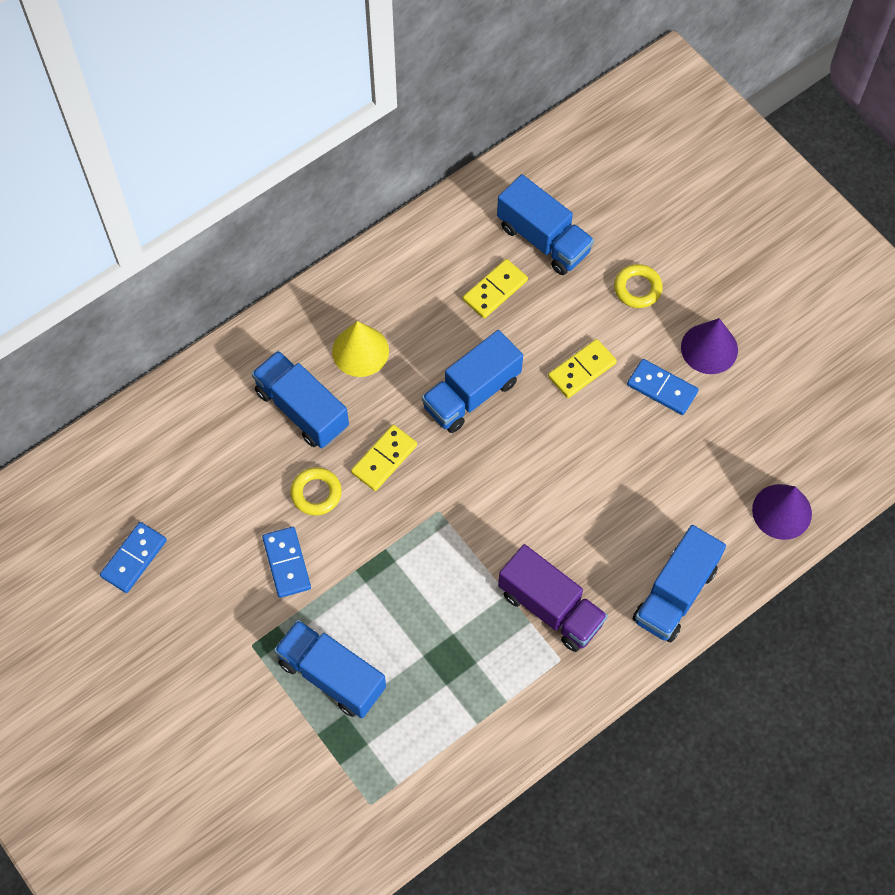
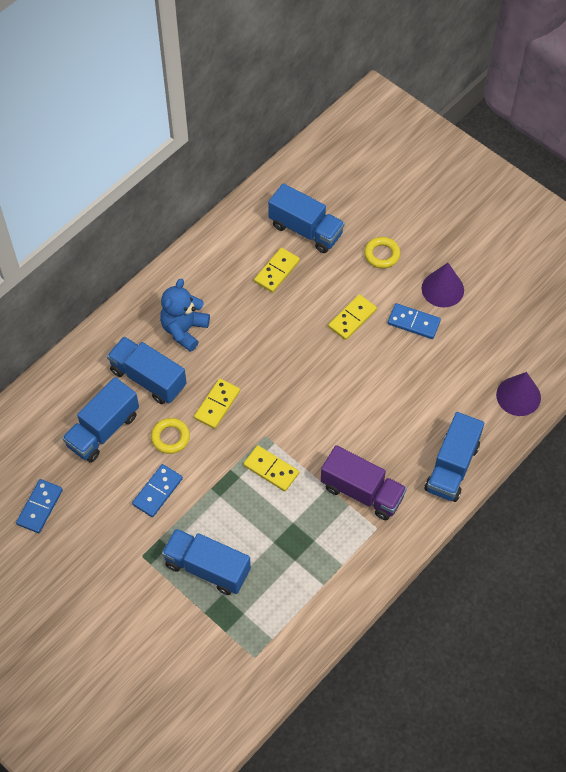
camera: 10 degrees left, 5 degrees down
blue domino [262,527,311,598] -> blue domino turned 60 degrees clockwise [132,464,183,517]
yellow cone [332,321,389,377] -> blue teddy bear [160,278,210,352]
blue truck [422,330,523,433] -> blue truck moved to [62,377,139,463]
none -> yellow domino [243,445,299,492]

